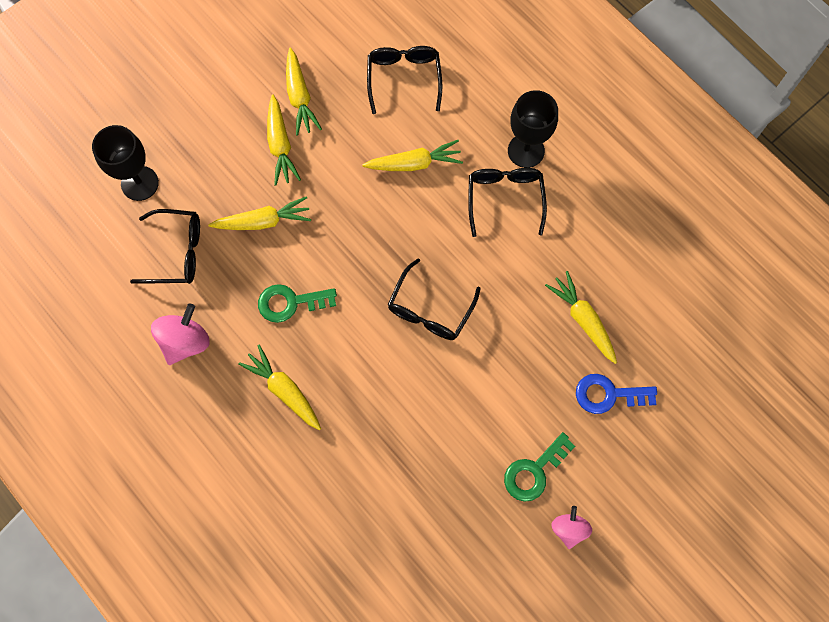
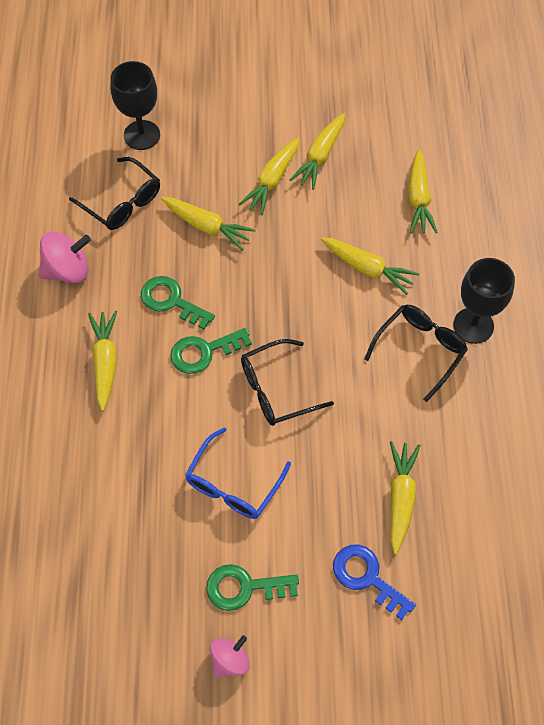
camera: 40 degrees right, 10 degrees down
black glasses [367,46,442,114] -> yellow carrot [408,150,438,233]
none -> green key [170,328,252,374]
none -> blue glasses [185,427,291,519]

